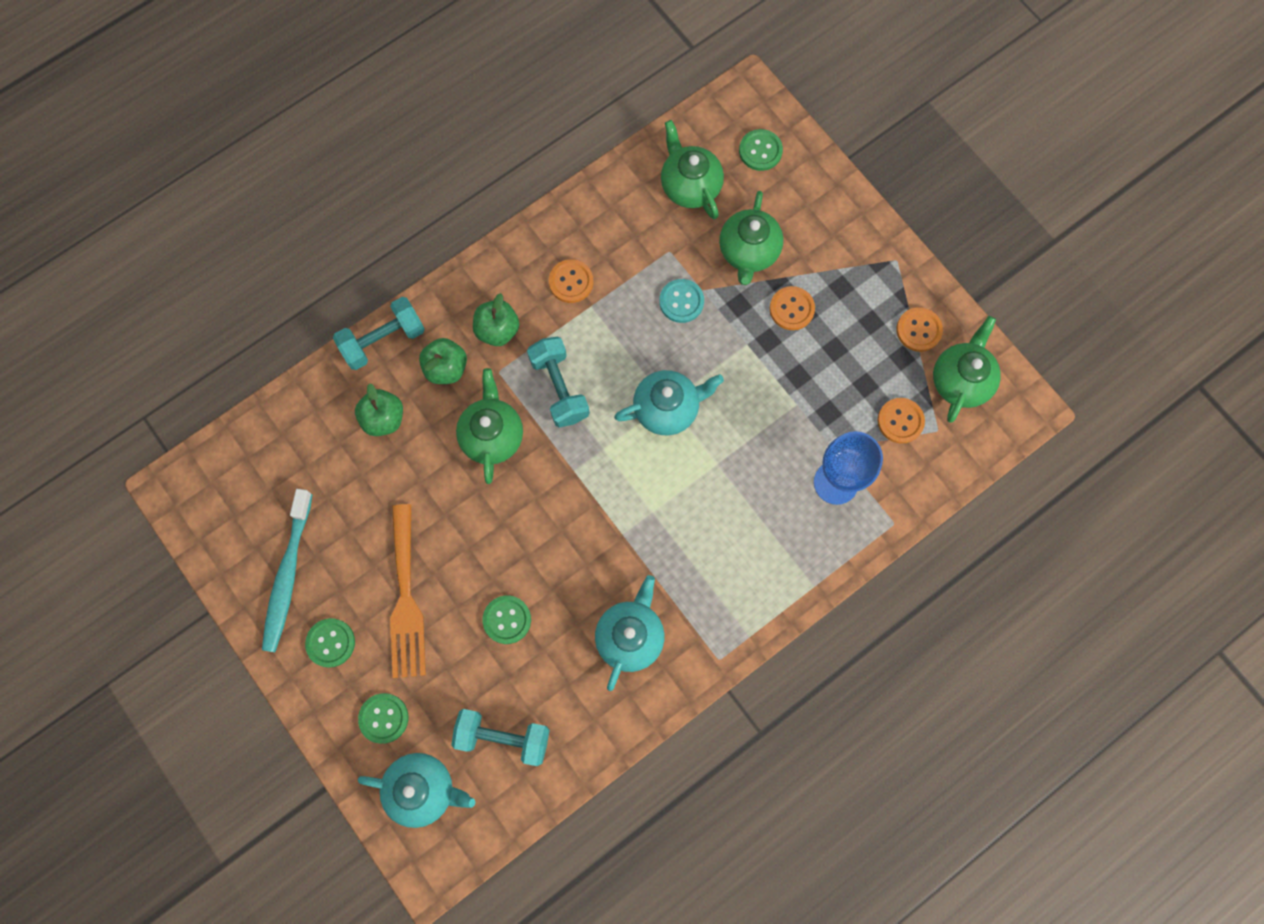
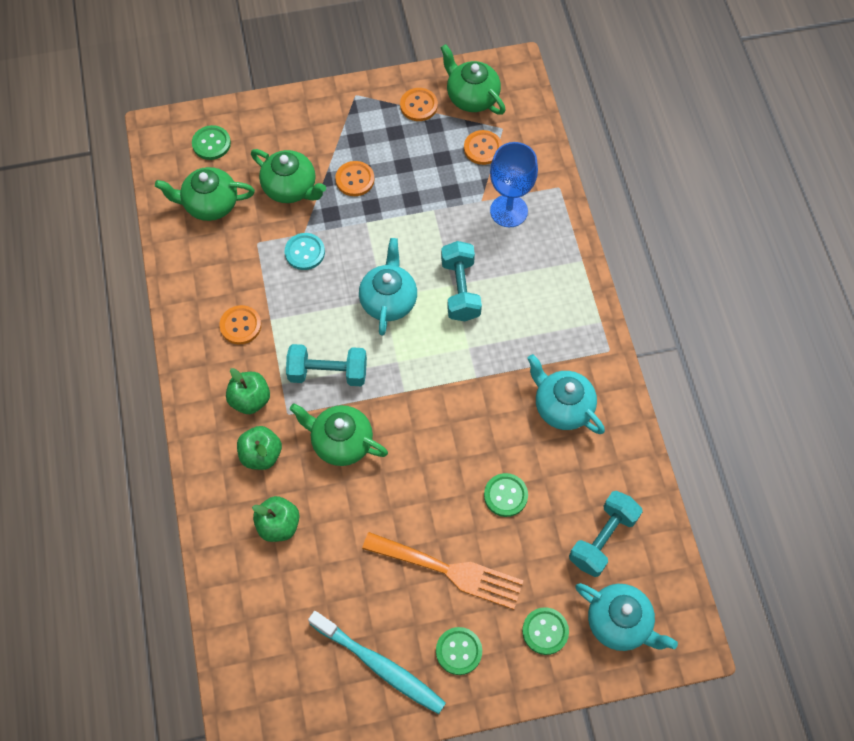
camera: 65 degrees left, 10 degrees down
turquoise dumbbell [333,297,425,370] -> turquoise dumbbell moved to [441,241,482,321]
turquoise teapot [358,753,475,828] -> turquoise teapot turned 90 degrees clockwise [575,583,678,651]

